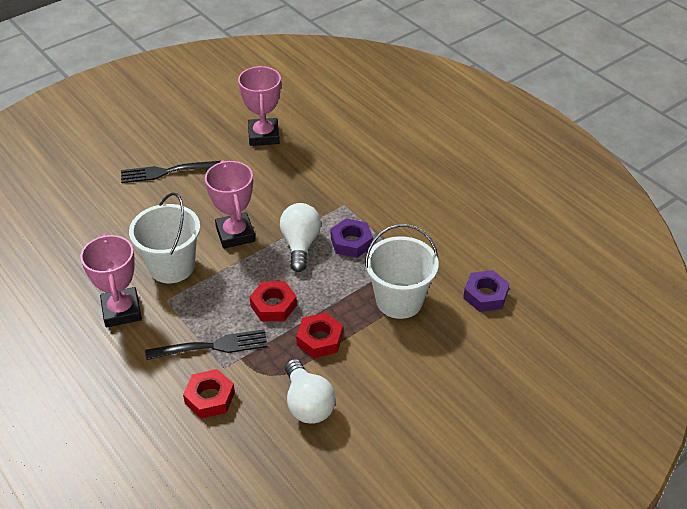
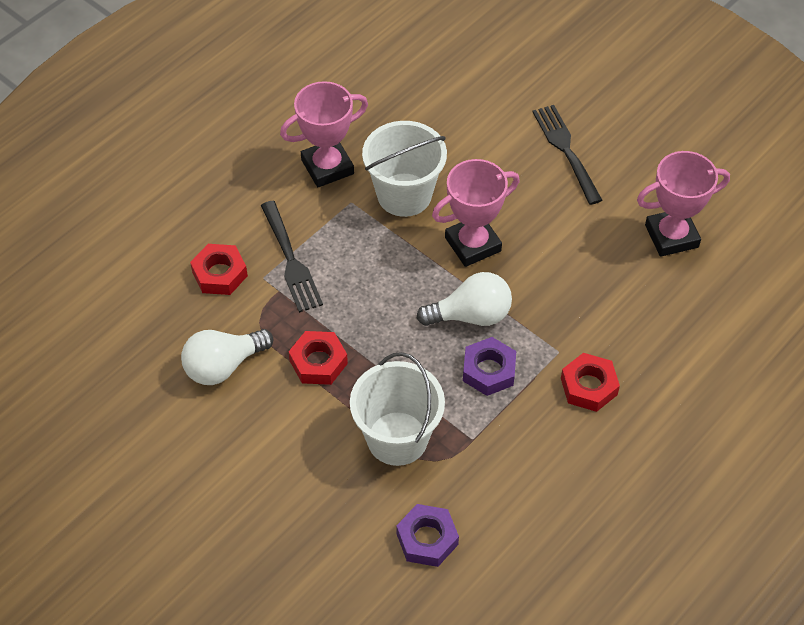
camera: 80 degrees right, 10 degrees up
red nut [250,281,297,321] -> red nut moved to [561,353,620,412]

